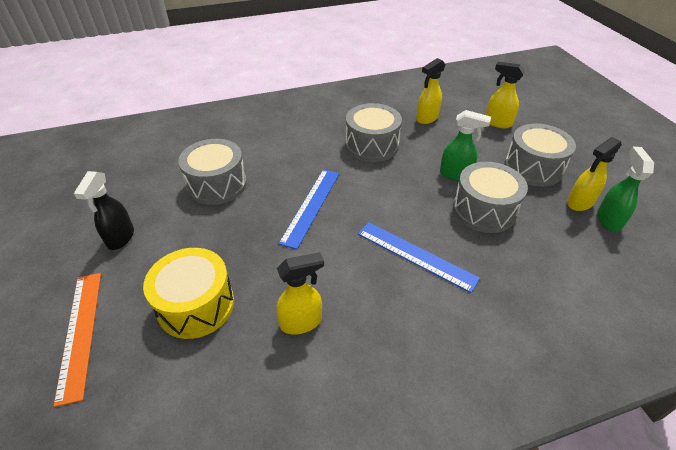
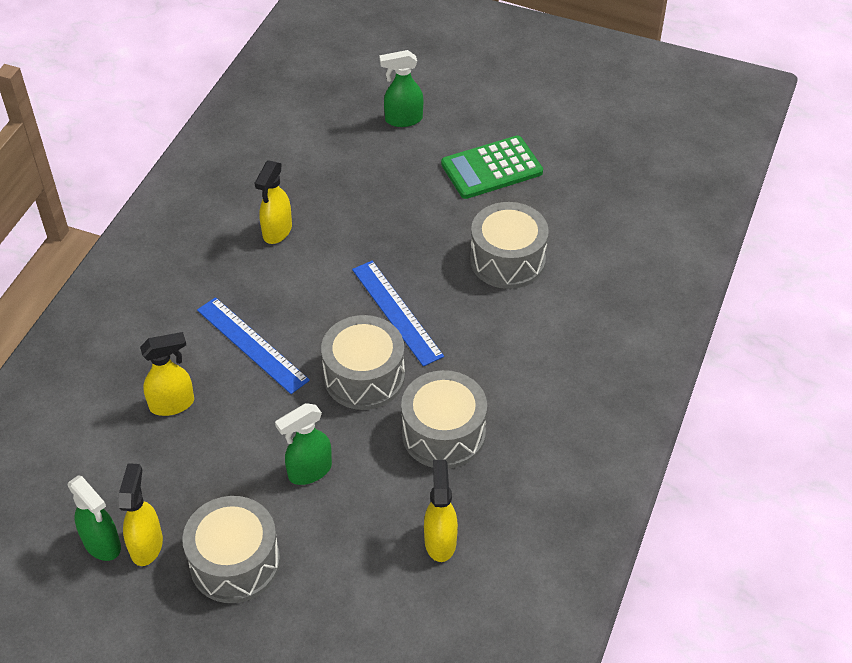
camera: 130 degrees right, 5 degrees up
orange ruler [54,273,101,407] -> green spray bottle [379,50,423,127]
black spray bottle [74,171,134,250] -> green calculator [441,135,543,199]
yellow drum [143,248,234,339] -> none
blue ruler [358,222,480,293] -> blue ruler turned 60 degrees clockwise [197,297,310,394]
grey drum [453,162,528,233] -> grey drum moved to [321,315,405,410]
yellow spray bottle [486,62,525,128] -> yellow spray bottle moved to [140,332,194,416]

